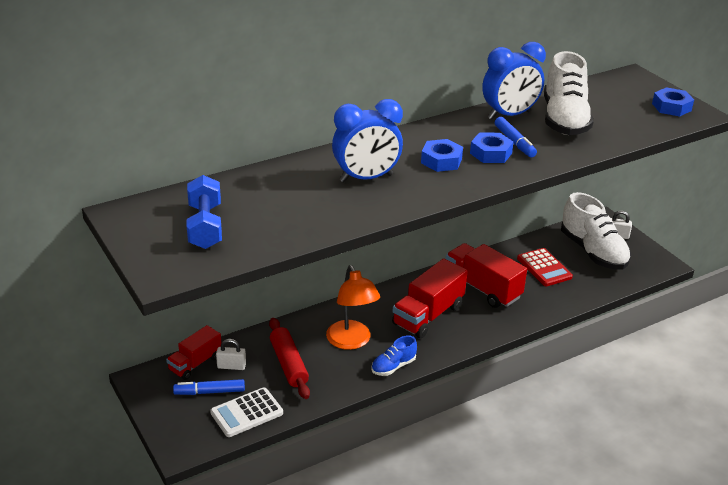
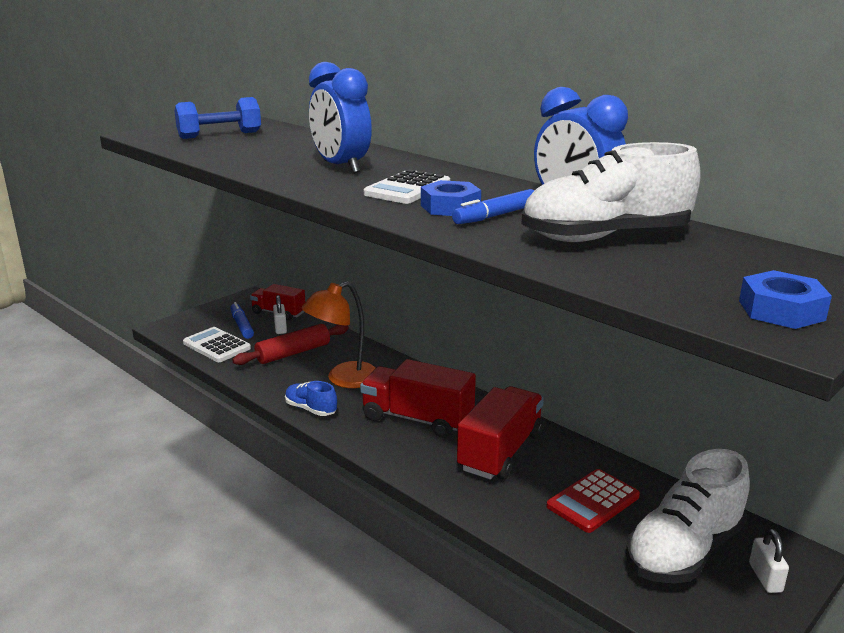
camera: 75 degrees right, 10 degrees down
blue nut [421,139,463,172] -> white calculator [364,169,450,204]

